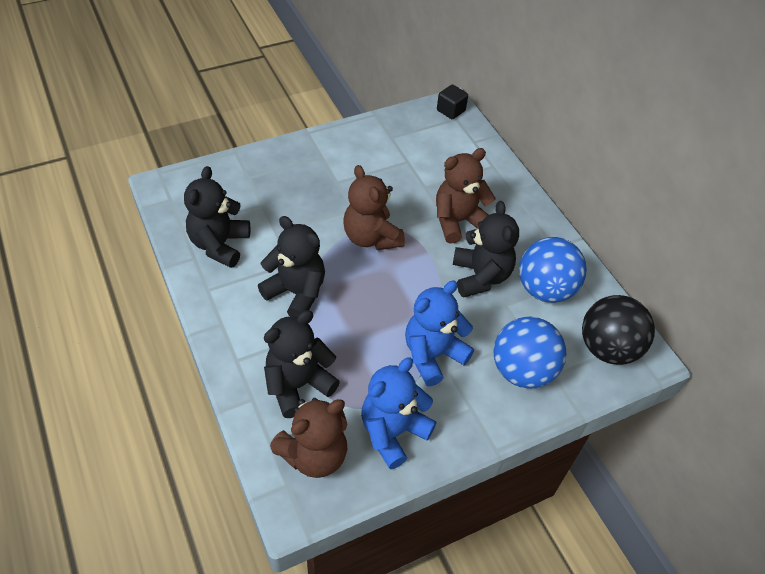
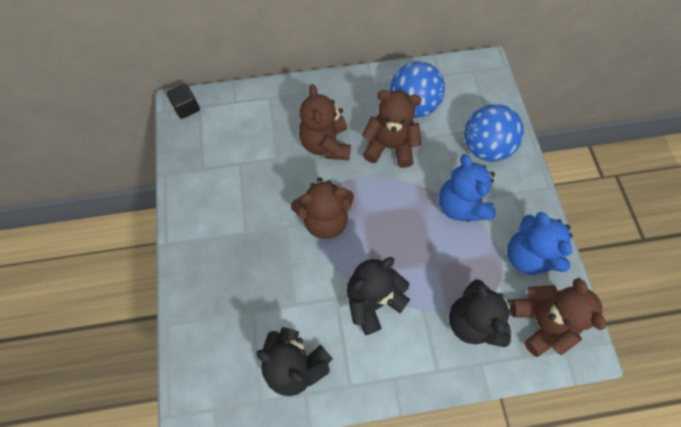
camera: 70 degrees left, 15 degrees up
black teddy bear [453,201,519,298] -> brown teddy bear [362,90,422,168]
black ball [582,295,655,365] -> none

